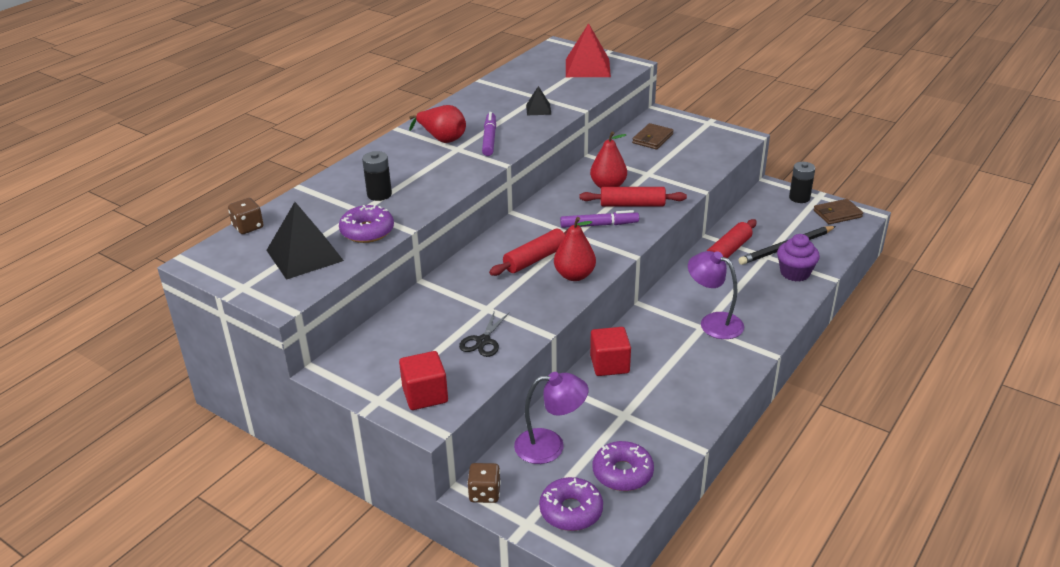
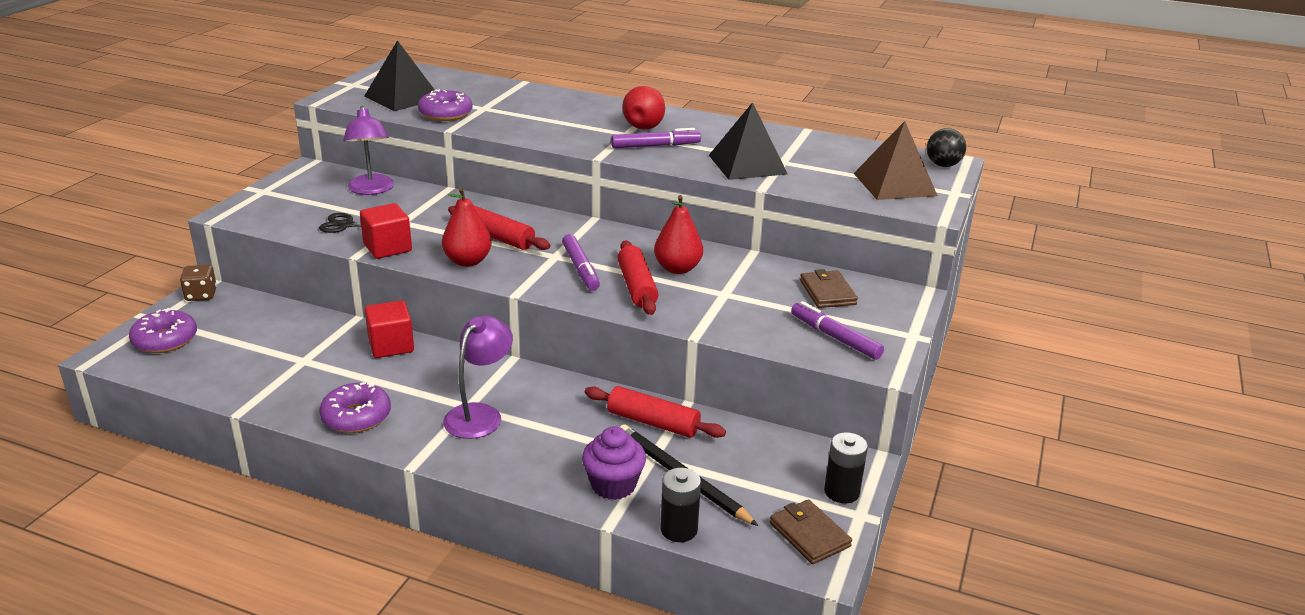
camera: 75 degrees right, 5 degrees down
brown dice [228,198,264,234] -> none
black battery [362,151,392,201] -> black battery moved to [660,468,701,542]
red cube [399,351,448,410] -> red cube moved to [360,203,412,259]
purple lamp [514,372,588,464] -> purple lamp moved to [343,106,394,195]
black pyramid [526,86,552,115] -> black pyramid [709,102,787,180], size x1.97
red pyramid [566,23,611,77] -> brown pyramid [853,121,938,200]
purple donut [593,441,654,491] -> purple donut moved to [319,382,391,433]
brown wallet [632,123,674,149] -> brown wallet turned 60 degrees clockwise [800,269,858,308]
none -> purple marker [791,301,884,360]
none -> black ball [927,128,966,167]

